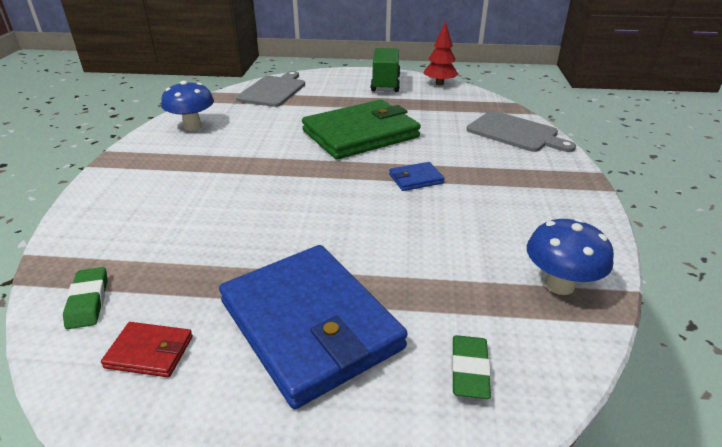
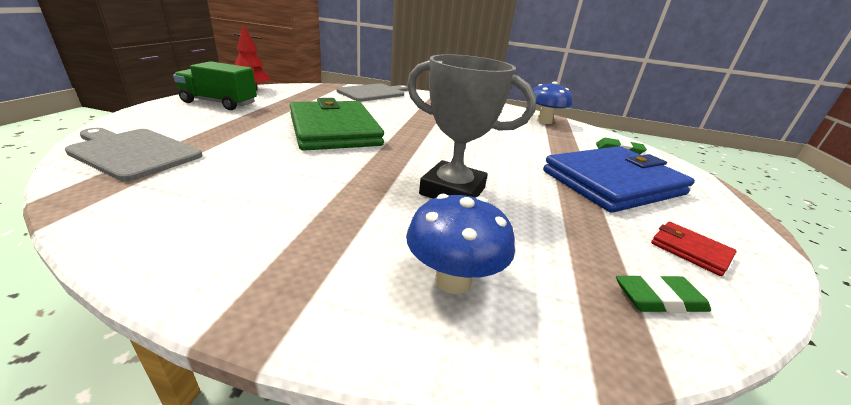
camera: 85 degrees left, 5 degrees down
red wallet [101,322,193,377] -> red wallet turned 60 degrees counterclockwise [651,222,737,276]
blue mushroom [161,81,214,131] -> blue mushroom moved to [406,194,515,294]
blue wallet [389,162,445,191] -> none
none -> grey trophy [407,54,536,199]

